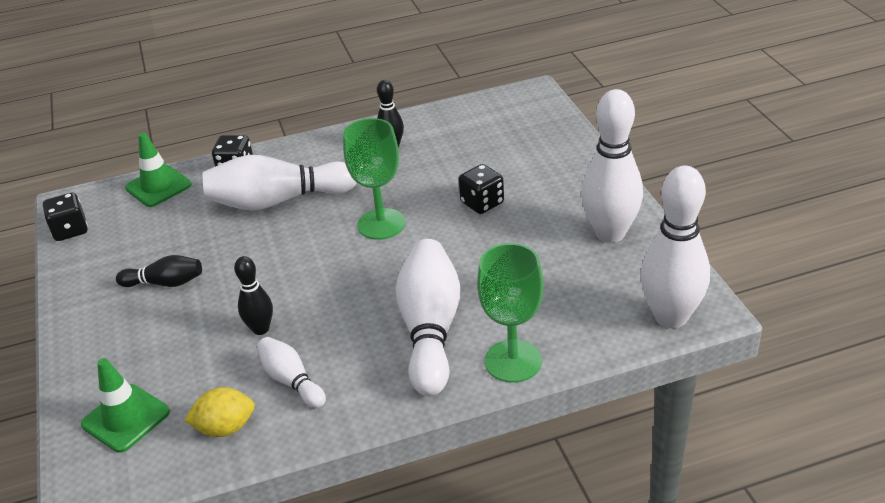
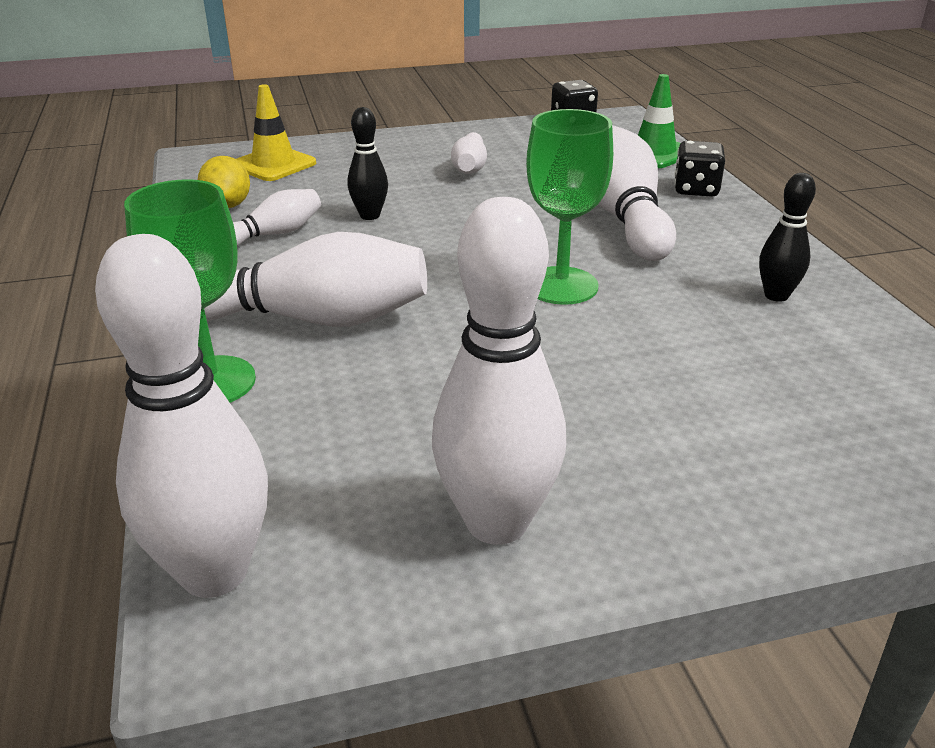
camera: 90 degrees right, 5 degrees down
green traffic cone [81,358,170,453] -> yellow traffic cone [236,84,316,181]
black bowling pin [116,255,202,287] -> white bowling pin [451,132,487,174]
black dice [459,164,504,214] -> none

